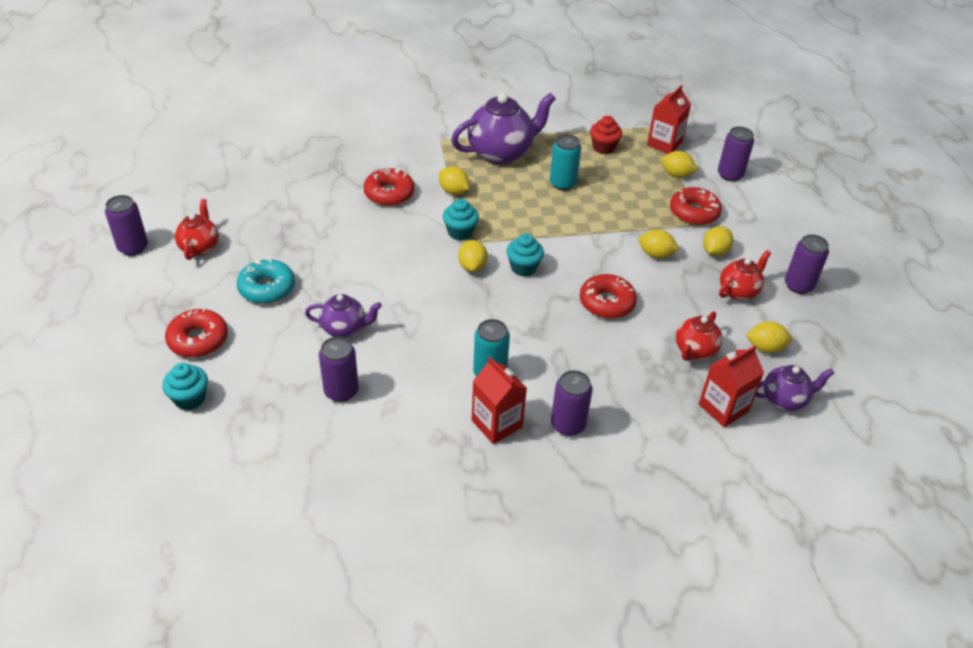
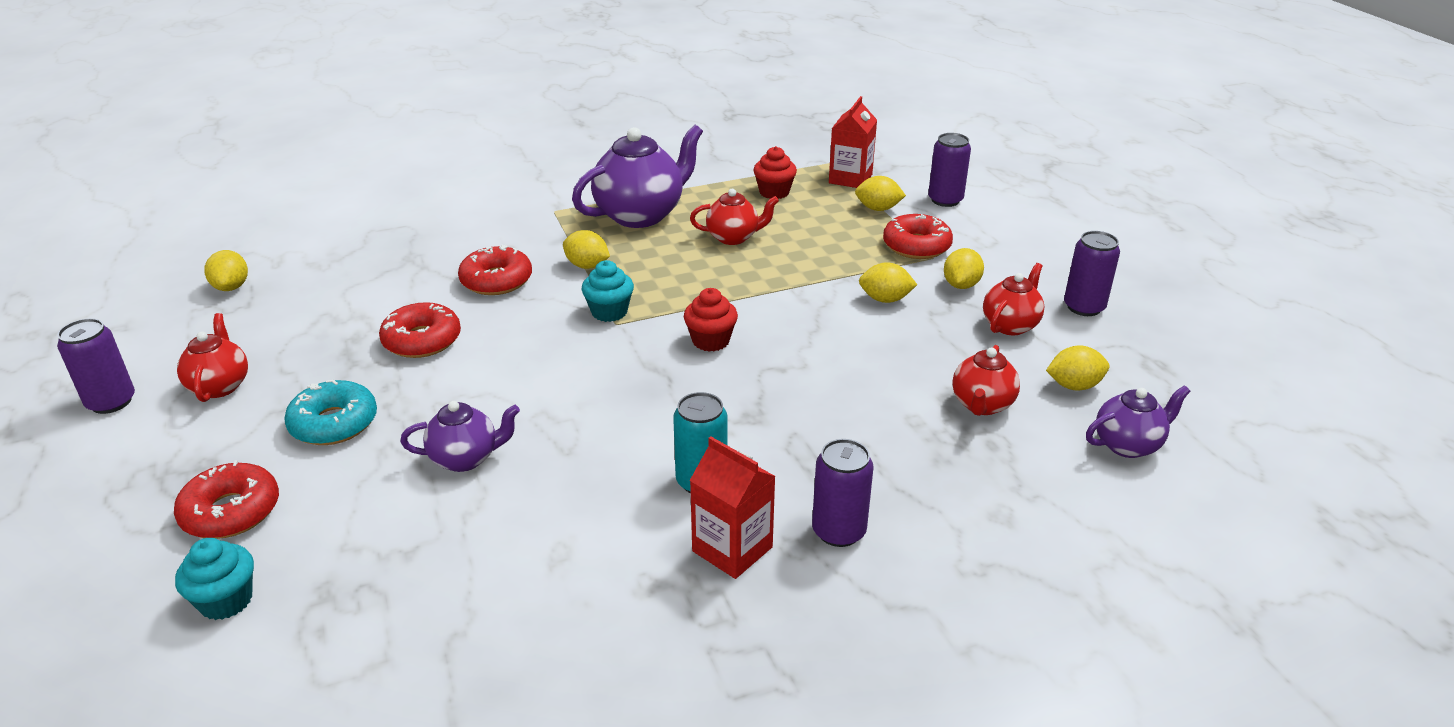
camera: 10 degrees left, 10 degrees down
purple can [319,337,359,402] -> none
yellow lemon [458,240,488,272] -> yellow lemon moved to [204,250,248,291]
turquoise cupcake [506,234,544,276] -> red cupcake [684,288,738,352]
turquoise can [550,134,581,190] -> red teapot [690,189,779,245]
red donut [580,274,637,319] -> red donut moved to [379,302,461,358]
red carton [699,346,764,427] -> none

